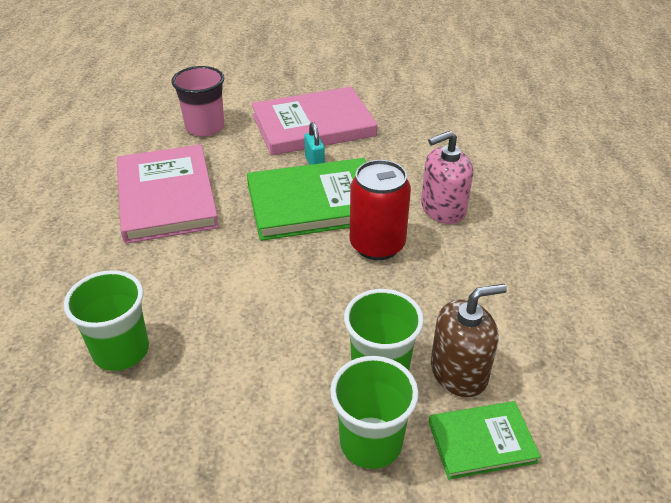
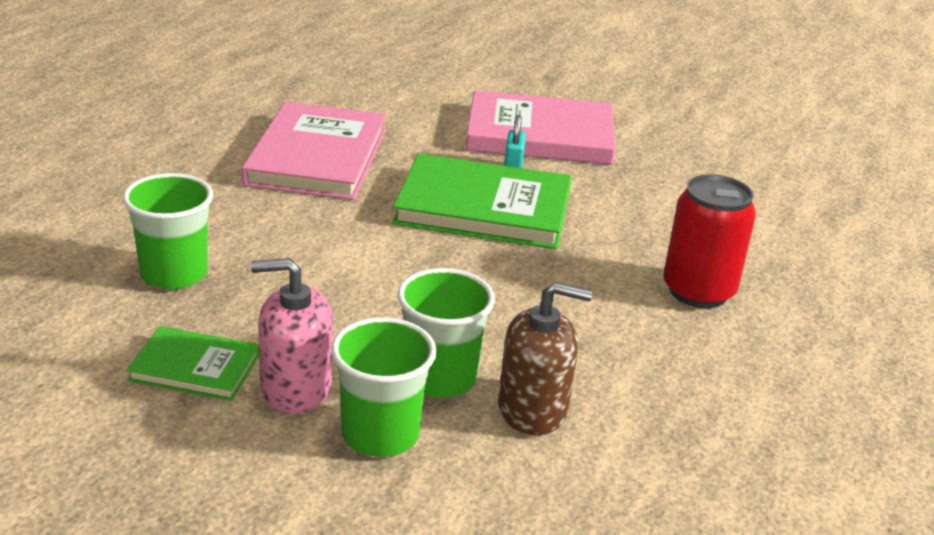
camera: 20 degrees right, 10 degrees down
pink cup [171,66,224,136] -> none
red can [350,160,411,260] -> red can moved to [663,174,756,308]
pink soap dispenser [421,131,473,224] -> pink soap dispenser moved to [251,258,333,413]
green book [429,401,541,480] -> green book moved to [127,326,259,401]

